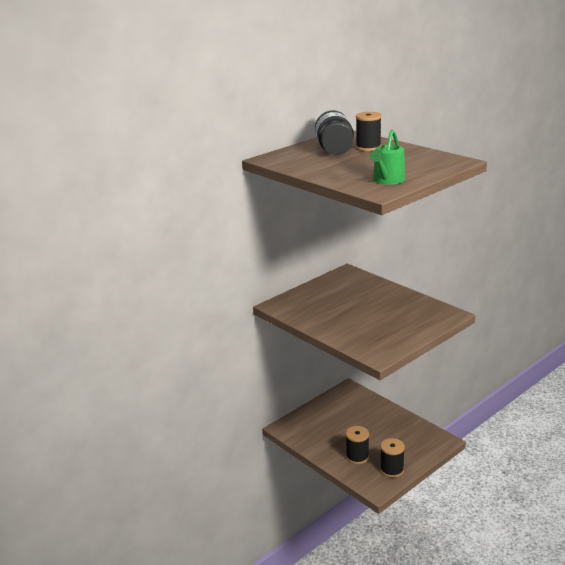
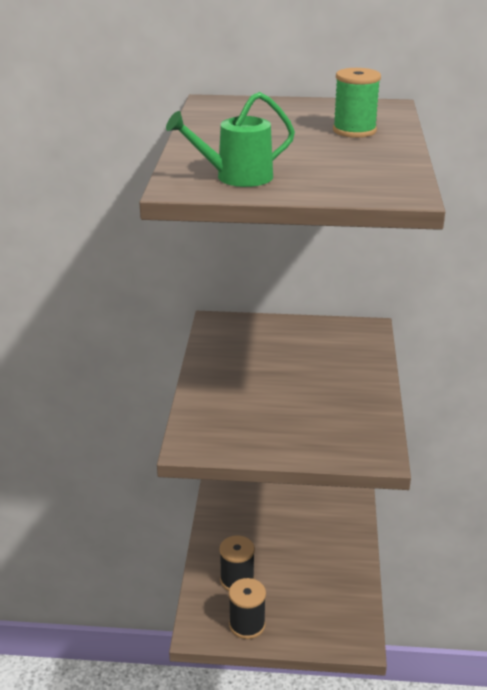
camera: 45 degrees right, 5 degrees up
black jar [315,110,354,155] -> none
black spool [356,112,382,151] -> green spool [333,68,381,138]

